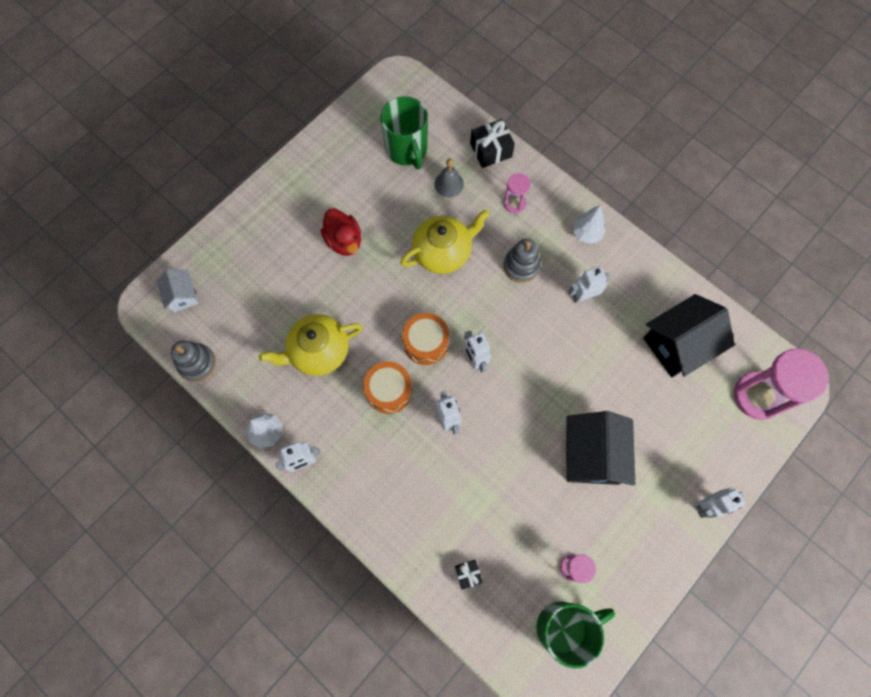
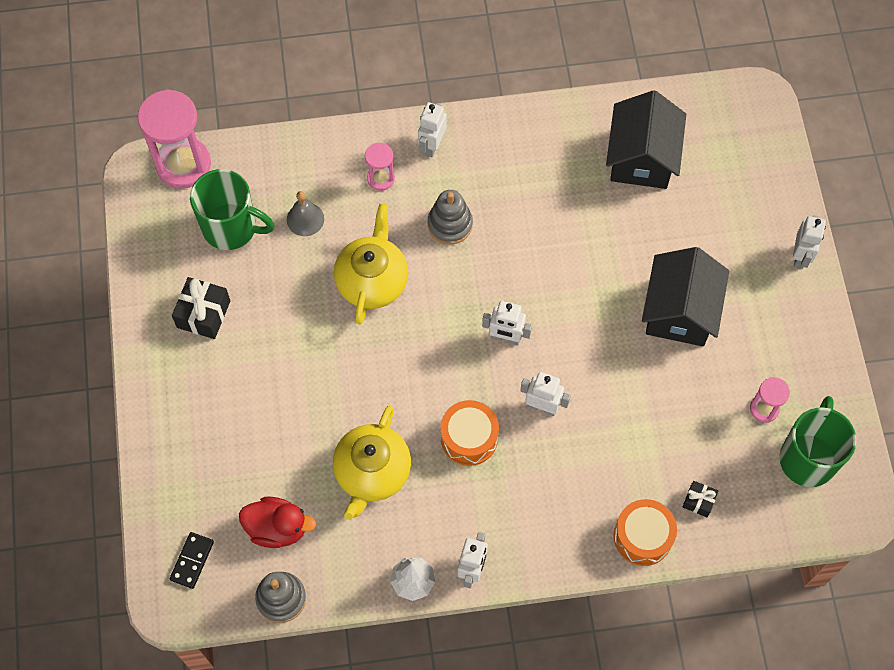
camera: 50 degrees left, 5 degrees down
white house [156,269,199,312] -> black domino [170,532,214,589]
red duck [321,208,361,256] -> red duck moved to [239,496,316,548]
orange drum [402,313,449,365] -> orange drum moved to [614,499,677,566]
black gift [470,119,515,168] -> black gift moved to [172,277,230,339]
black house [566,411,635,486] -> black house turned 60 degrees clockwise [642,247,729,346]
white robot [568,266,610,303] -> white robot moved to [418,102,447,157]
white tree [573,205,606,244] -> none
pink hourglass [734,349,829,420] -> pink hourglass moved to [138,89,211,189]

